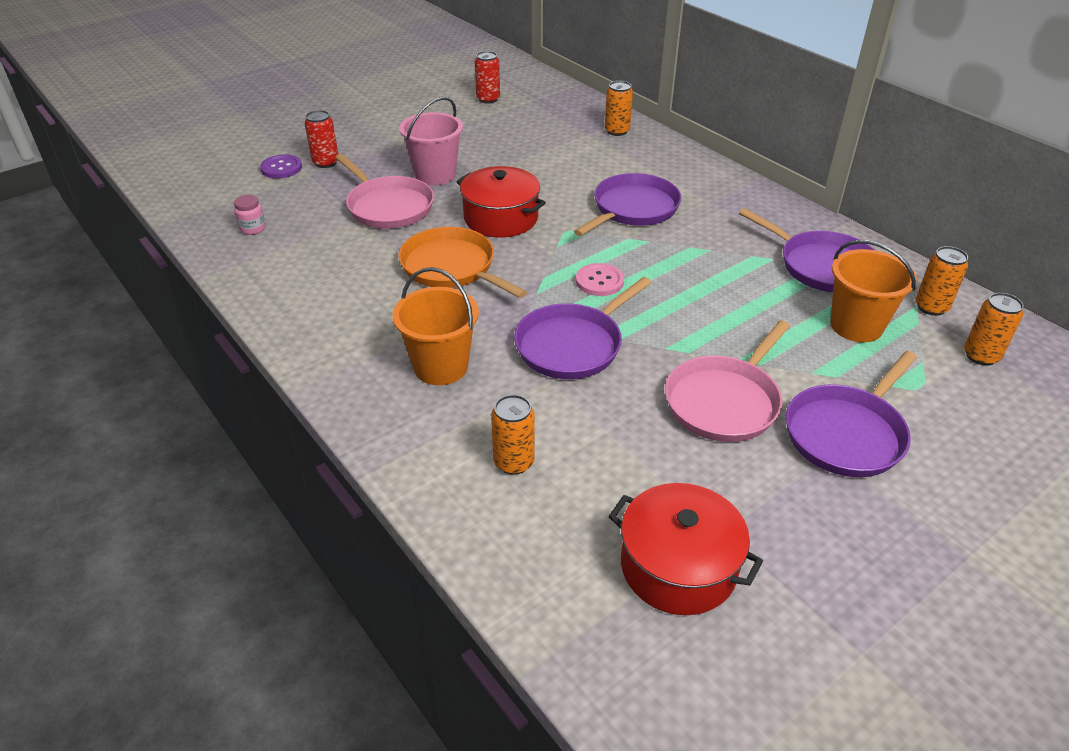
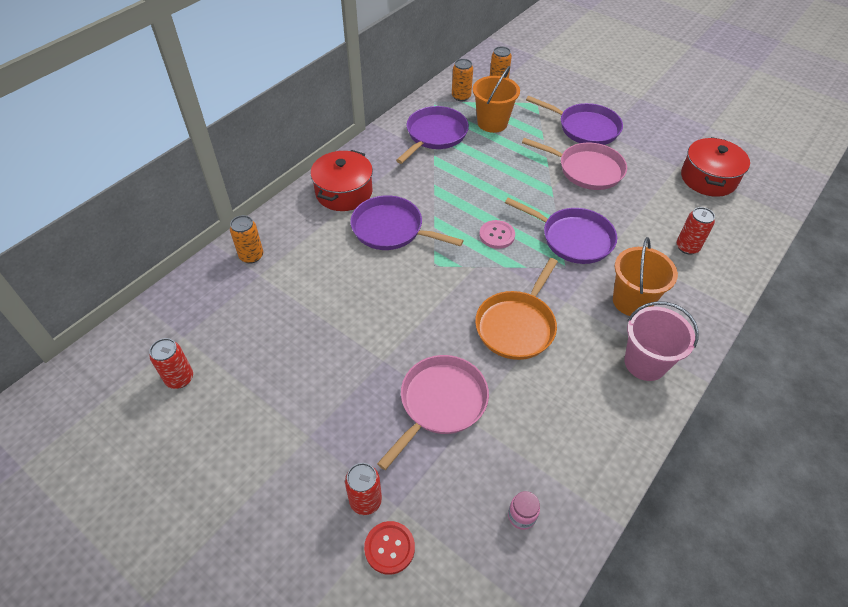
camera: 105 degrees left, 10 degrees up
purple button [260,155,302,178] -> red button [364,521,415,575]
pink bucket [399,97,463,185] -> pink bucket moved to [625,301,699,381]
red pot [456,166,546,238] -> red pot moved to [310,150,373,211]
orange can [491,395,535,475] -> red can [677,207,715,255]

